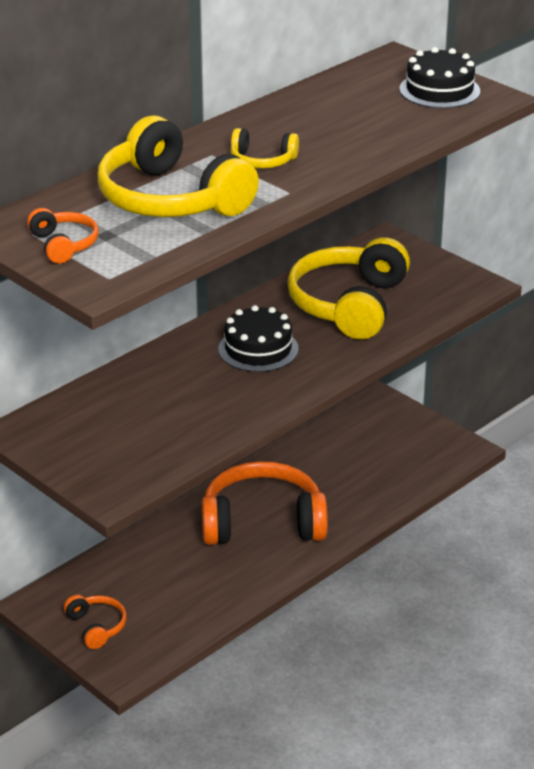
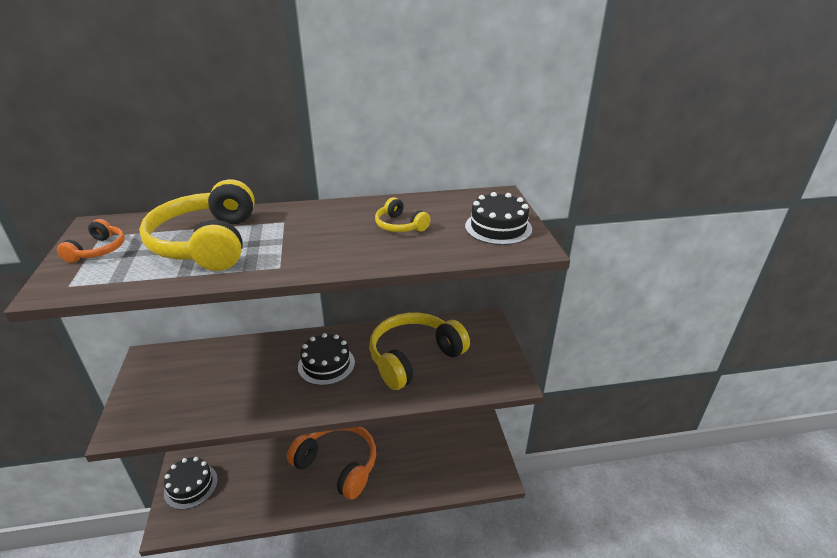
camera: 35 degrees right, 0 degrees up
orange headphones [64,595,127,649] -> black cake [164,457,218,510]
yellow headphones [231,128,299,168] -> yellow headphones moved to [375,197,430,232]

